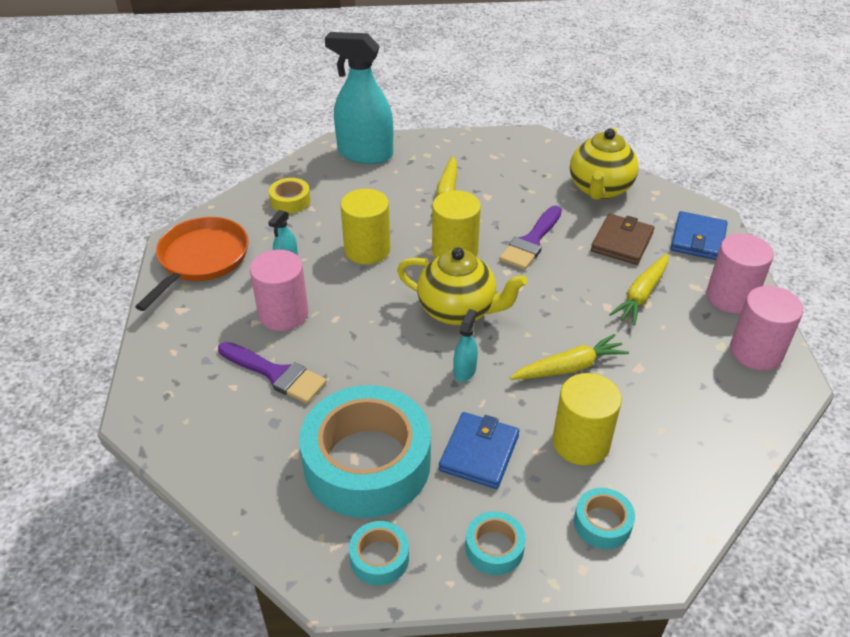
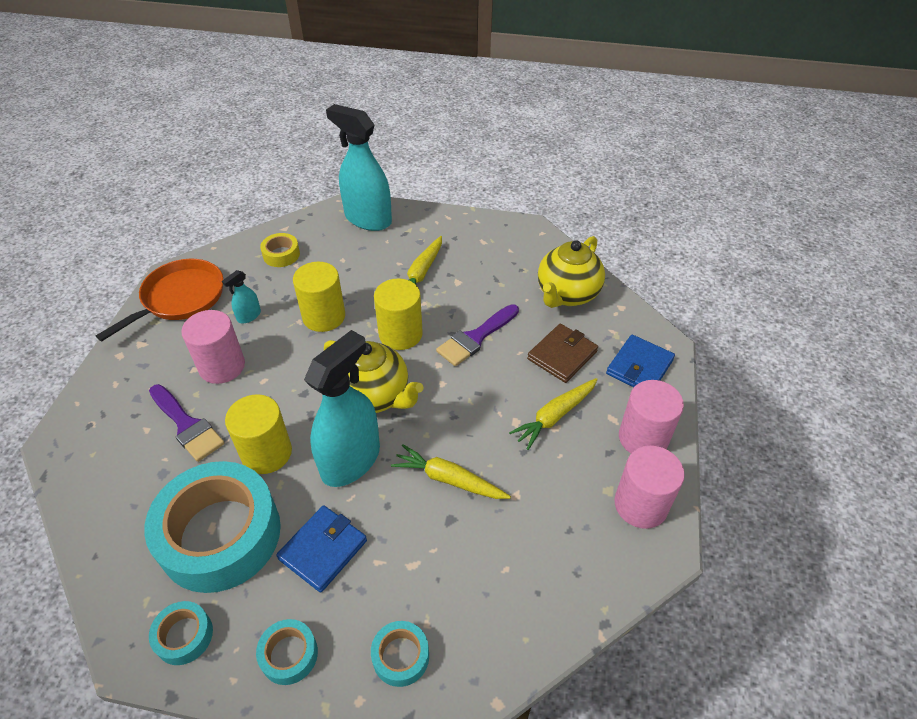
camera: 15 degrees right, 5 degrees up
turquoise spray bottle [454,309,478,382] -> turquoise spray bottle [304,330,380,487], size x2.31
yellow carrot [510,334,629,380] -> yellow carrot turned 150 degrees counterclockwise [391,444,511,499]
yellow cylinder [553,373,622,466] -> yellow cylinder moved to [225,394,292,474]

